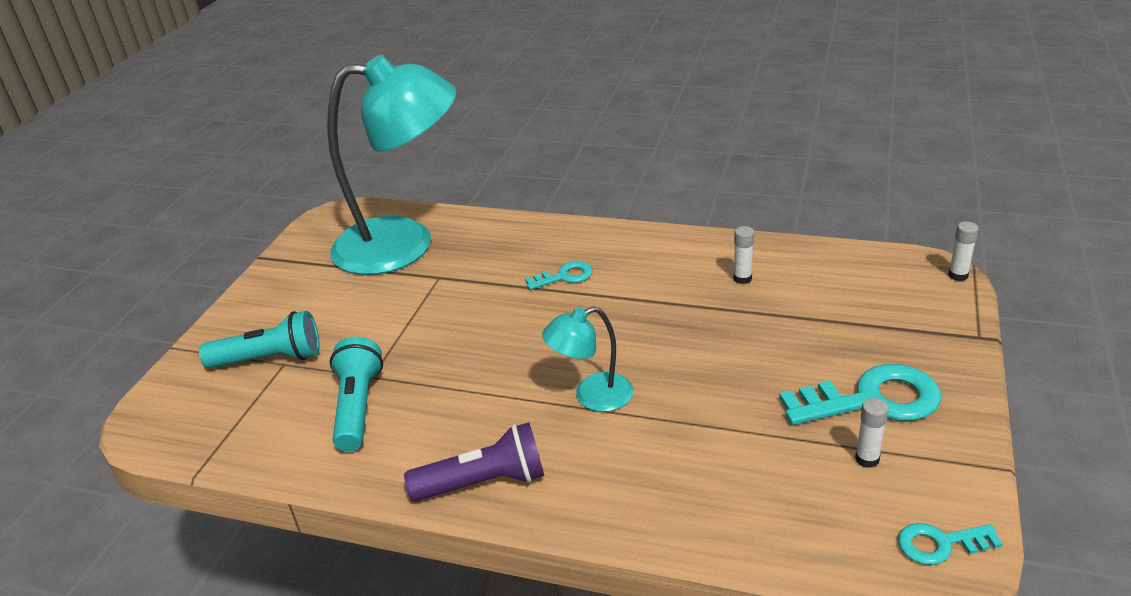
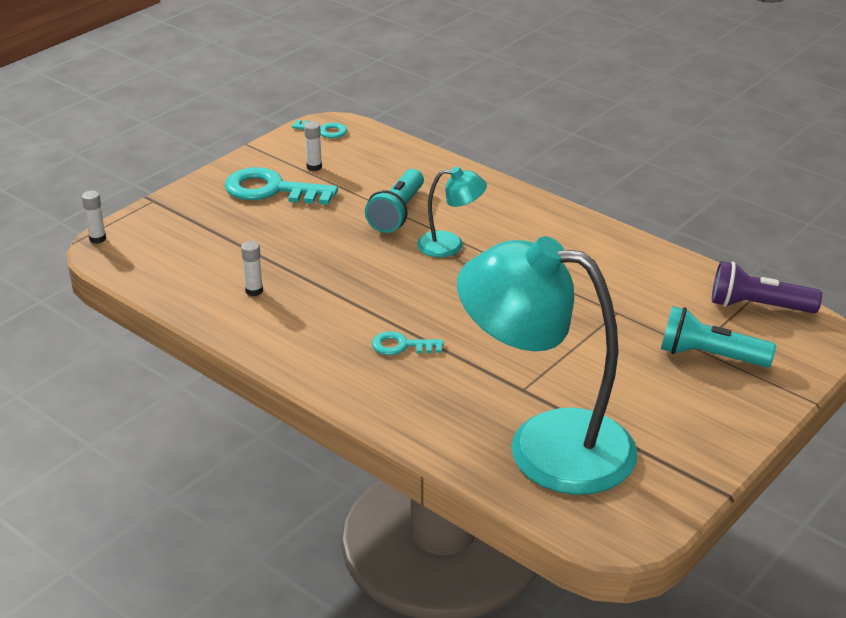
camera: 160 degrees left, 0 degrees up
turquoise flashlight [330,337,383,452] -> turquoise flashlight moved to [365,169,424,233]
purple flashlight [404,422,544,501] -> purple flashlight moved to [712,261,822,313]

